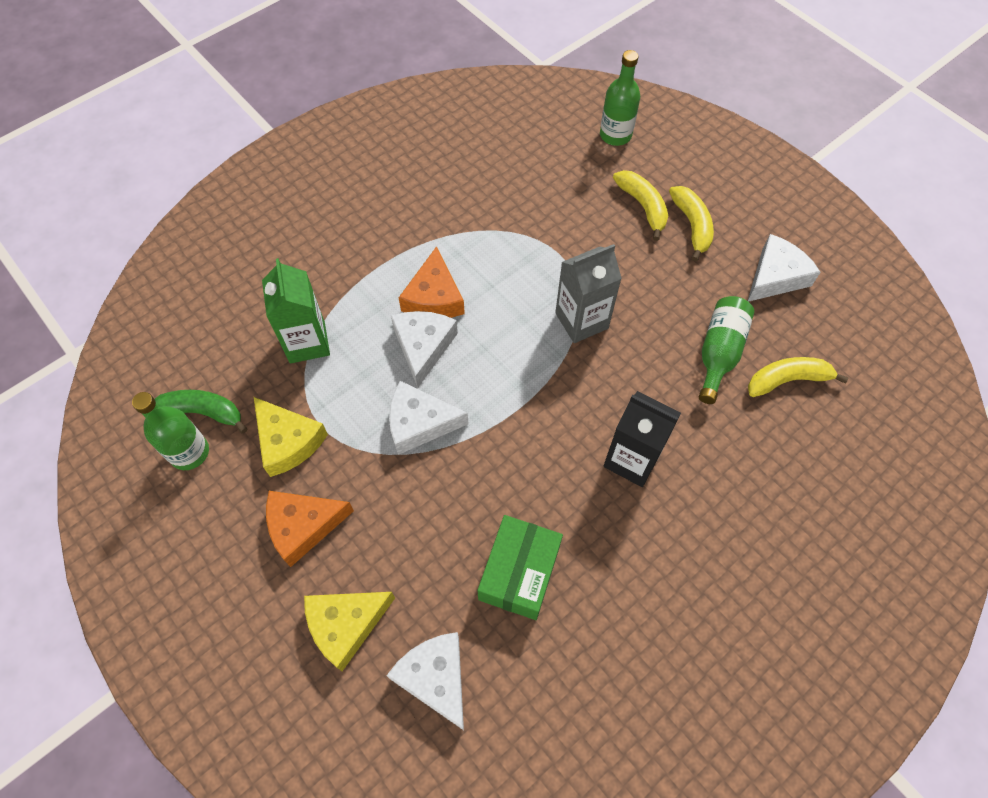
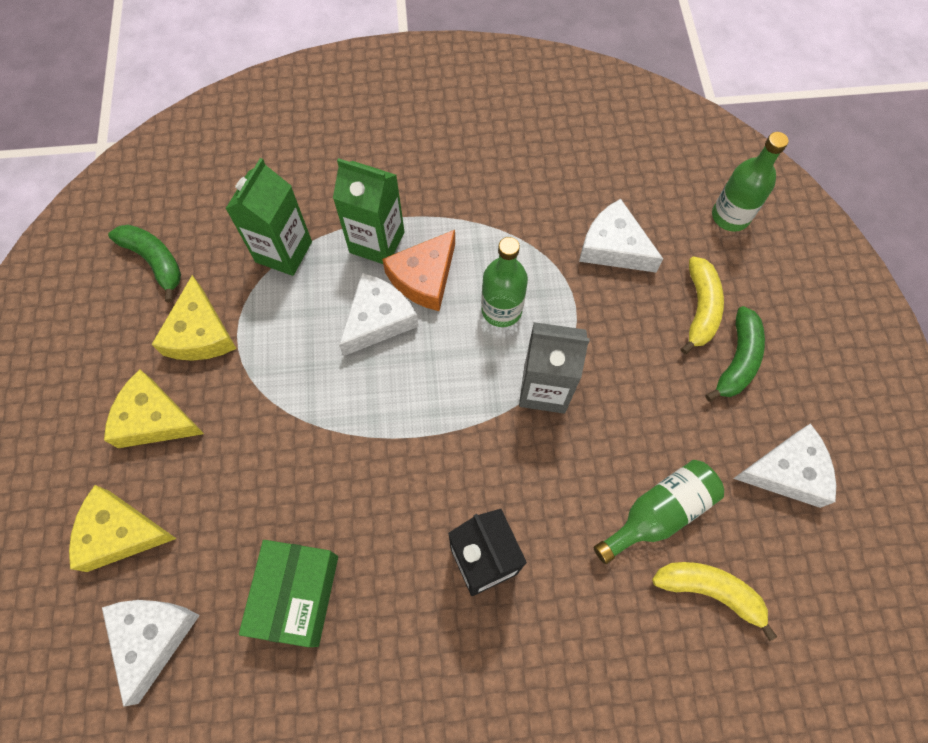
camera: 35 degrees right, 5 degrees up
green bottle [132,392,209,470] -> green bottle moved to [481,237,528,327]
orange cheese [266,491,354,567] -> yellow cheese [104,369,204,448]
white cheese [389,381,469,455] -> white cheese moved to [579,199,663,273]
green box [477,515,563,620] -> green box turned 45 degrees counterclockwise [239,540,338,647]
yellow banana [669,186,714,261] -> green banana [706,306,765,402]
none -> green carton [333,158,405,264]

